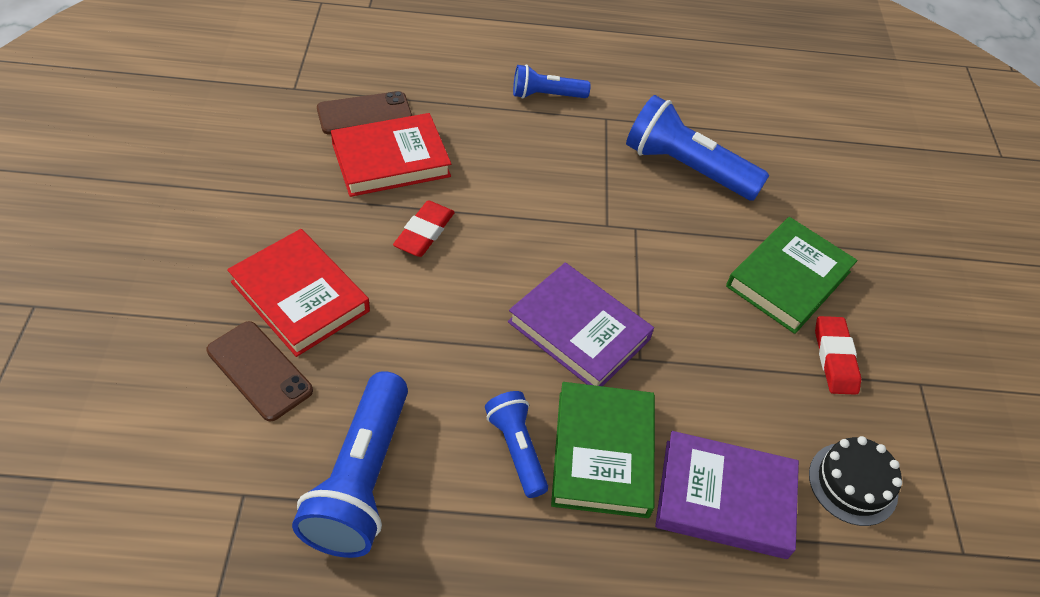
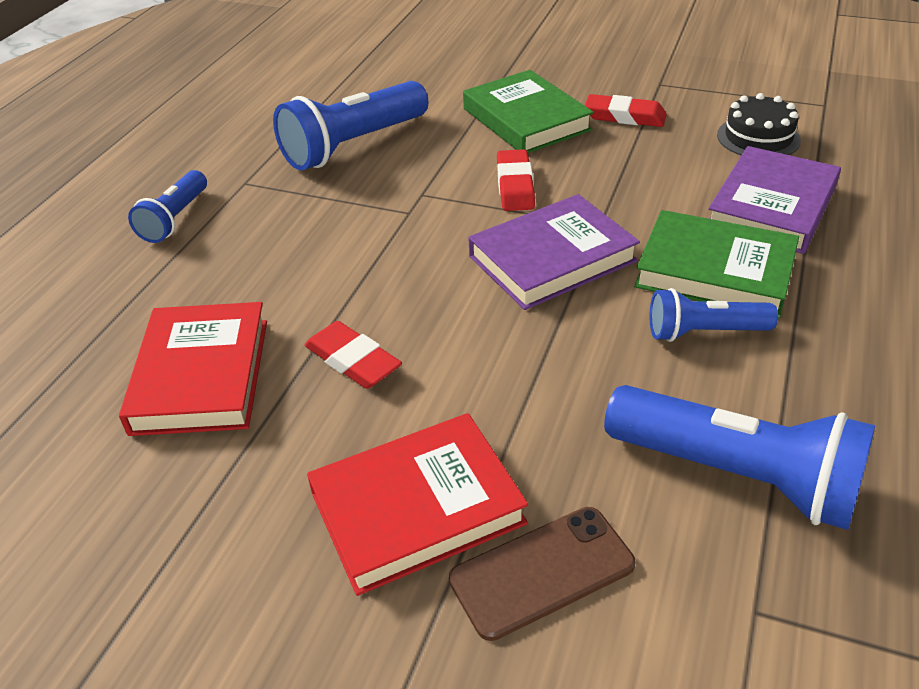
camera: 65 degrees left, 10 degrees down
brown phone [317,91,412,134] -> none
none -> red eraser [497,149,535,211]

